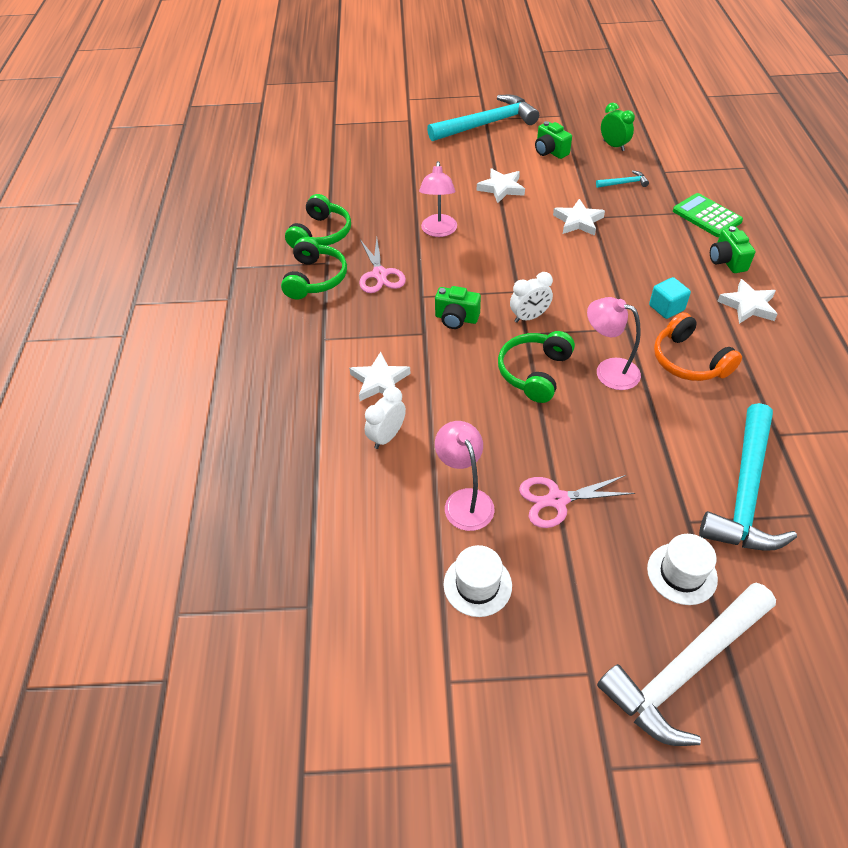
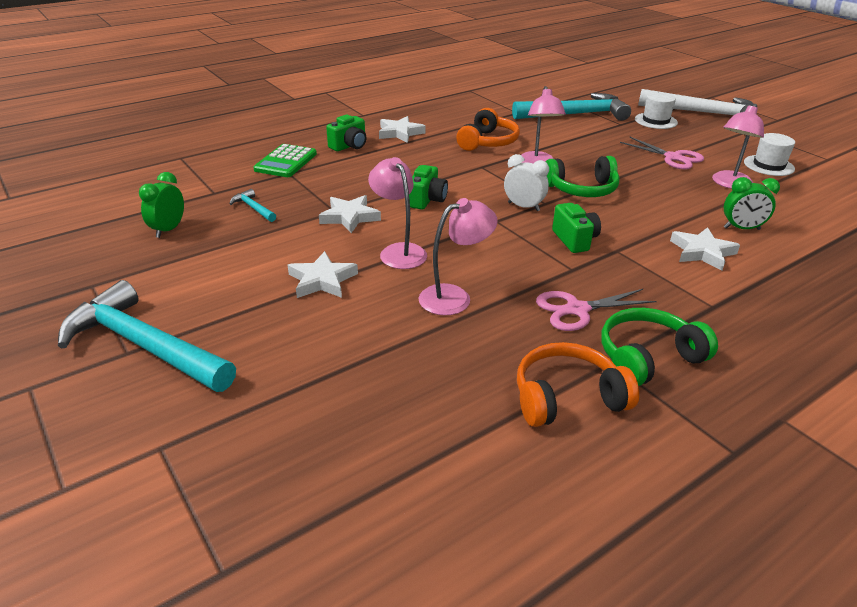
camera: 125 degrees left, 15 degrees down
green headphones [285,194,351,248] -> orange headphones [517,342,639,427]
pink scissors [359,238,406,293] -> pink scissors turned 150 degrees counterclockwise [536,289,657,331]
white clock [365,387,406,449] -> green clock [724,177,780,230]
green camera [535,121,572,159] -> green camera moved to [409,165,448,210]
turquoise cube [649,277,691,319] -> none
none -> pink lamp [368,157,427,269]

